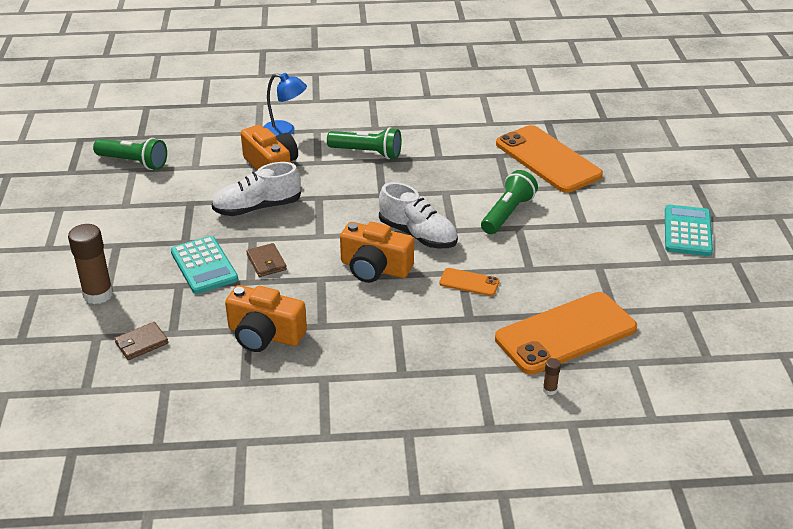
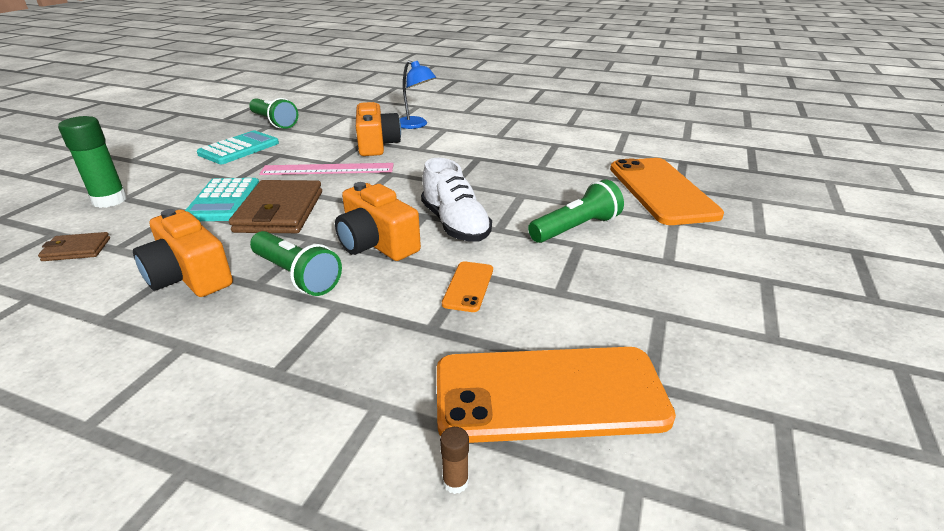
camera: 25 degrees right, 5 degrees down
brown glue stick [68,224,113,304] -> green glue stick [58,116,127,208]
white shoe [212,162,301,216] -> pink ruler [259,163,394,175]
brown wallet [246,243,287,277] -> brown wallet [229,180,322,233], size x1.97
green flashlight [327,127,402,159] -> green flashlight moved to [250,231,342,296]
orange phone [439,268,500,296] -> orange phone turned 60 degrees clockwise [442,261,493,312]
turquoise calculator [665,205,713,256] -> turquoise calculator moved to [197,131,279,164]

